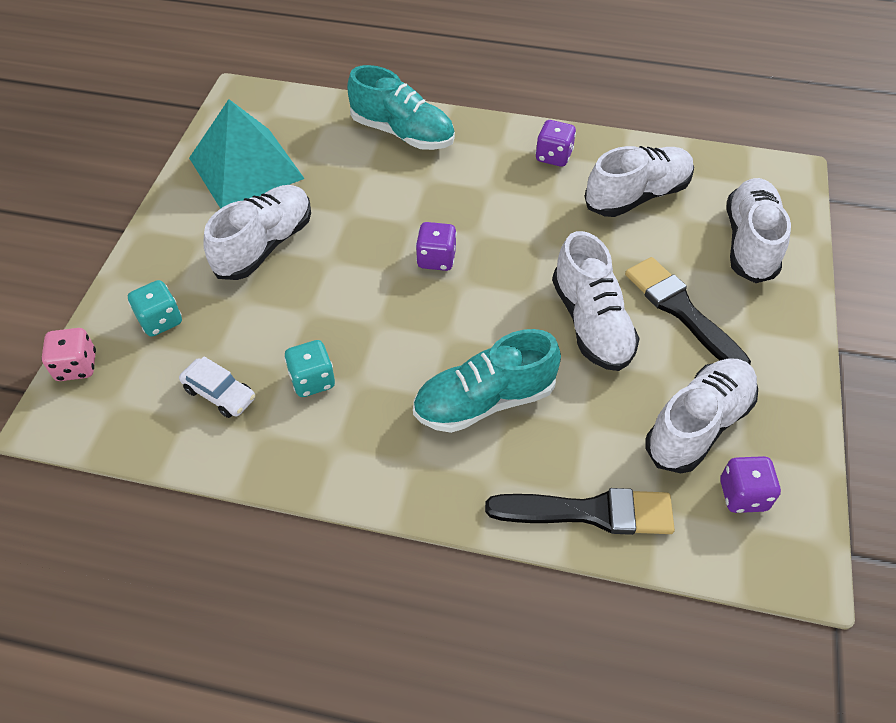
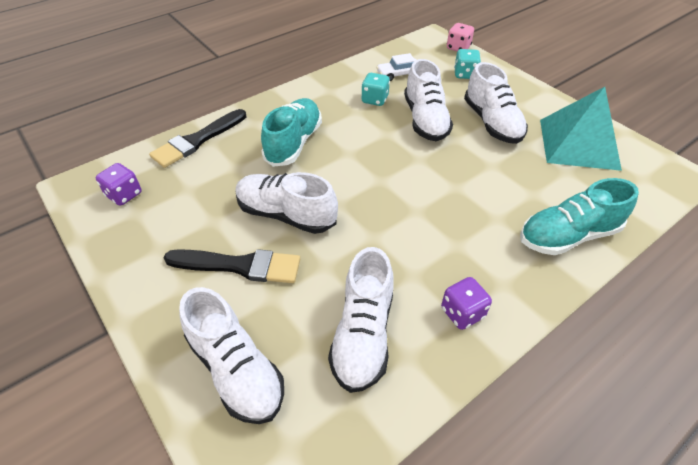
camera: 130 degrees right, 5 degrees down
purple dice [416,222,457,271] -> none
white shoe [645,358,758,473] -> white shoe moved to [404,59,453,141]

